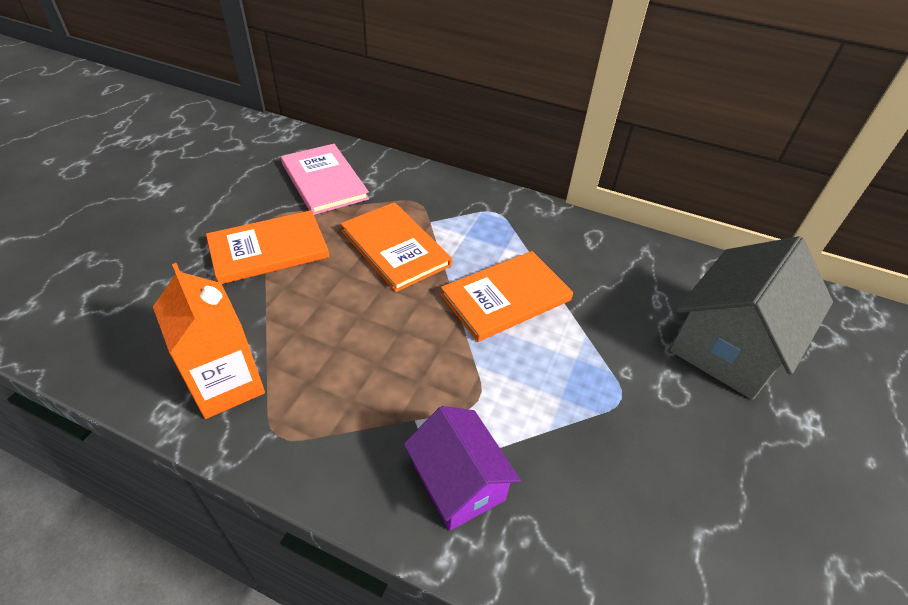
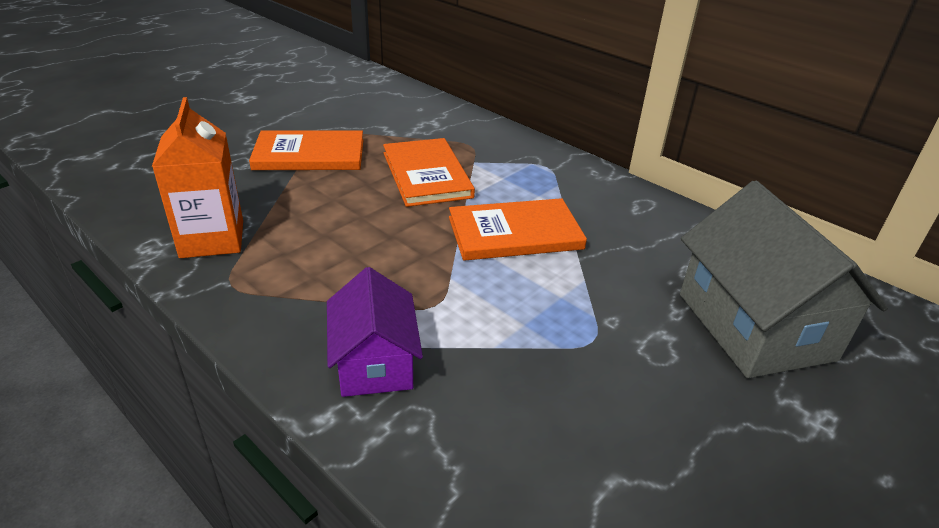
camera: 20 degrees right, 10 degrees down
pink book [281,144,369,215] -> none
grey house [670,236,833,400] -> grey house turned 75 degrees counterclockwise [680,181,888,378]

